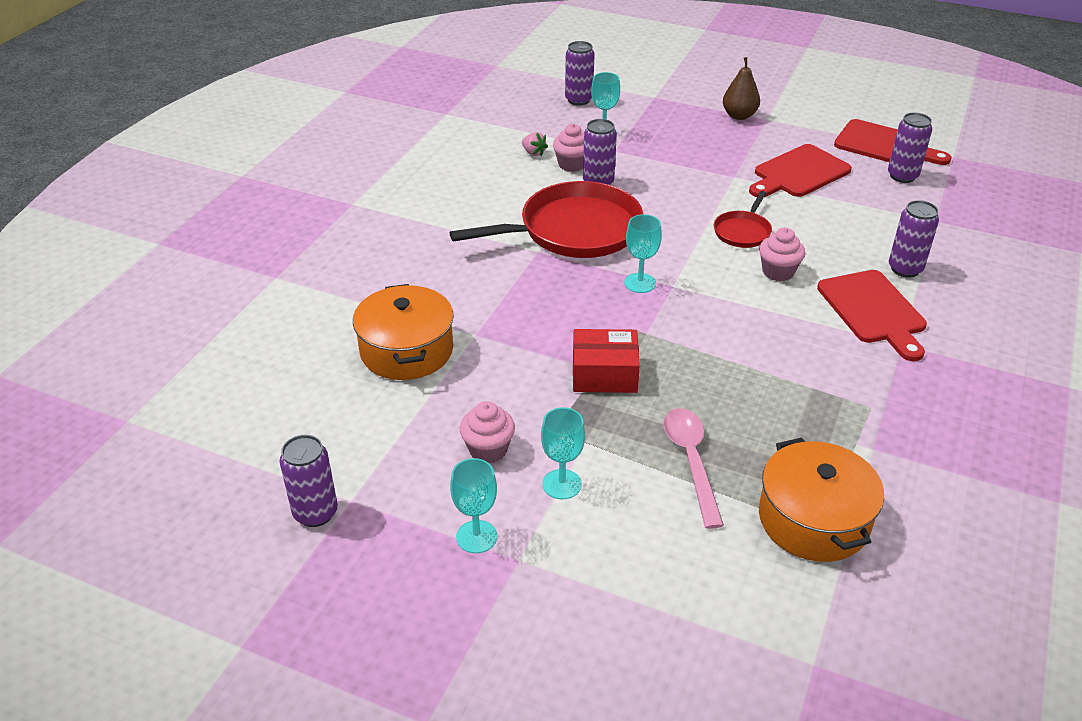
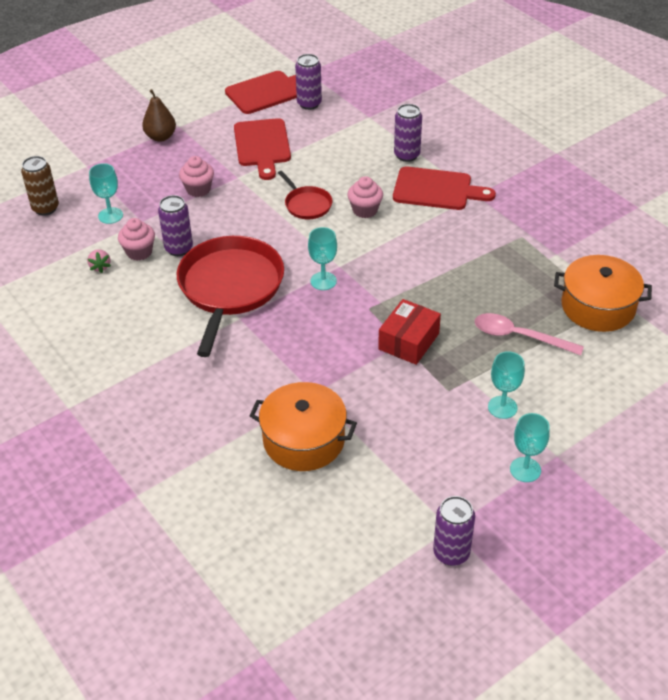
camera: 60 degrees left, 5 degrees up
pink cupcake [460,401,515,463] -> pink cupcake moved to [179,156,214,197]
pink strawberry [522,132,548,157] -> pink strawberry turned 90 degrees clockwise [87,249,111,273]
purple can [565,41,595,106] -> brown can [21,156,59,216]

